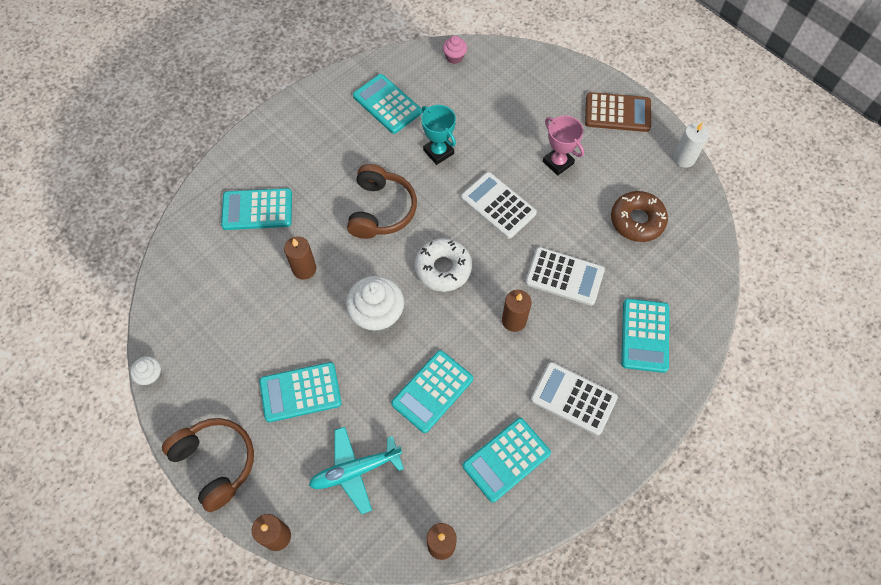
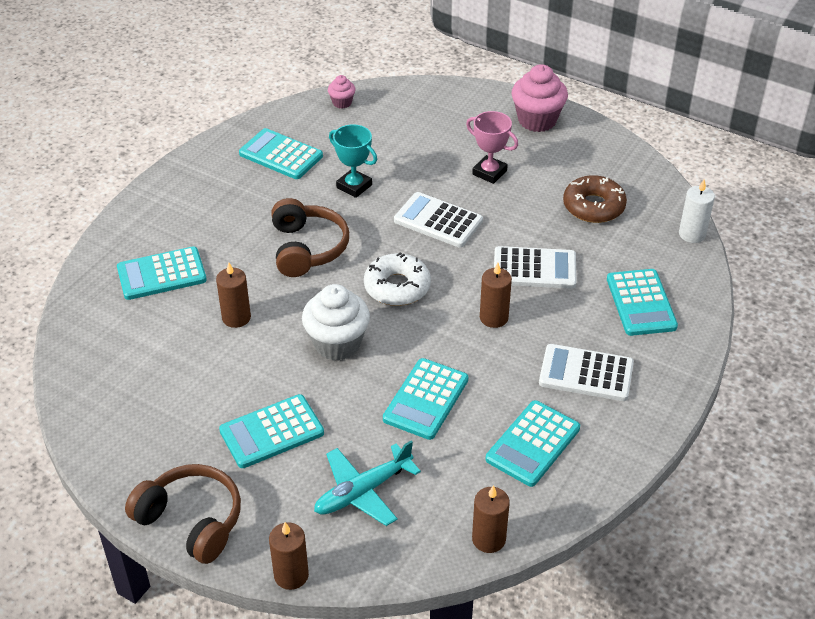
camera: 15 degrees left, 20 degrees down
white cupcake [130,356,162,386] -> none
brown calculator [585,92,651,132] -> pink cupcake [512,64,568,132]
white candle [673,122,709,168] -> white candle moved to [679,179,715,243]

